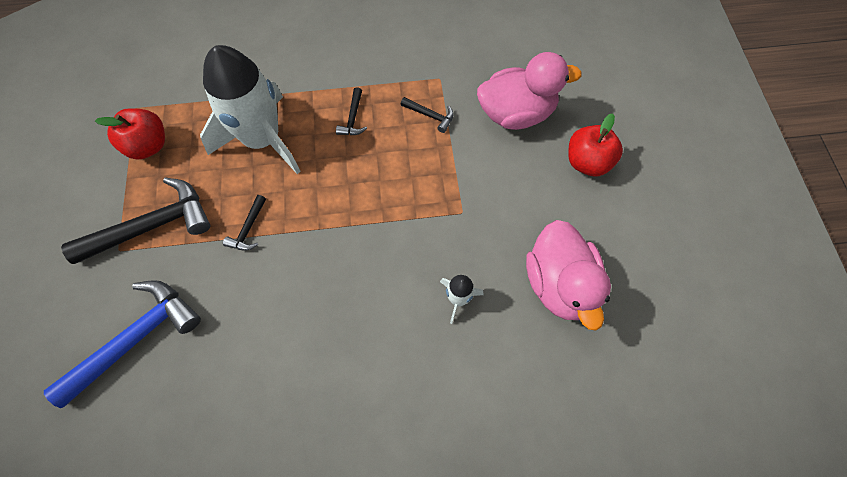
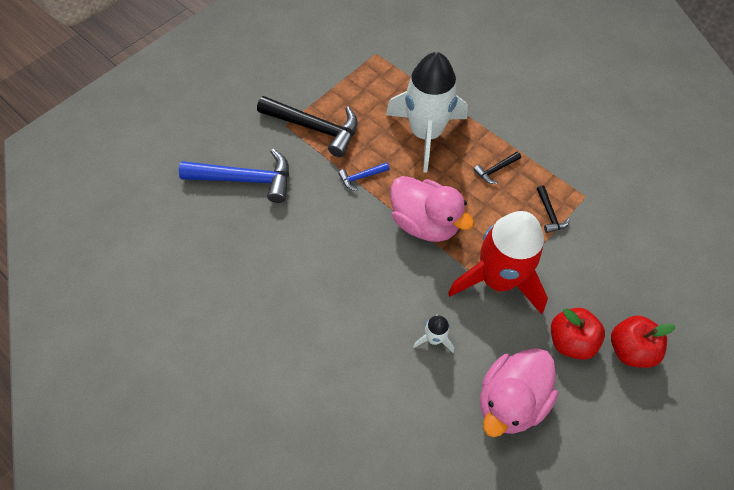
camera: 50 degrees right, 5 degrees down
red apple [95,108,165,159] -> red apple moved to [551,308,605,360]
black hammer [223,195,266,251] -> blue hammer [338,162,389,191]
pink duck [477,52,582,130] -> pink duck moved to [390,176,474,242]
none -> red rocket [448,211,548,314]

